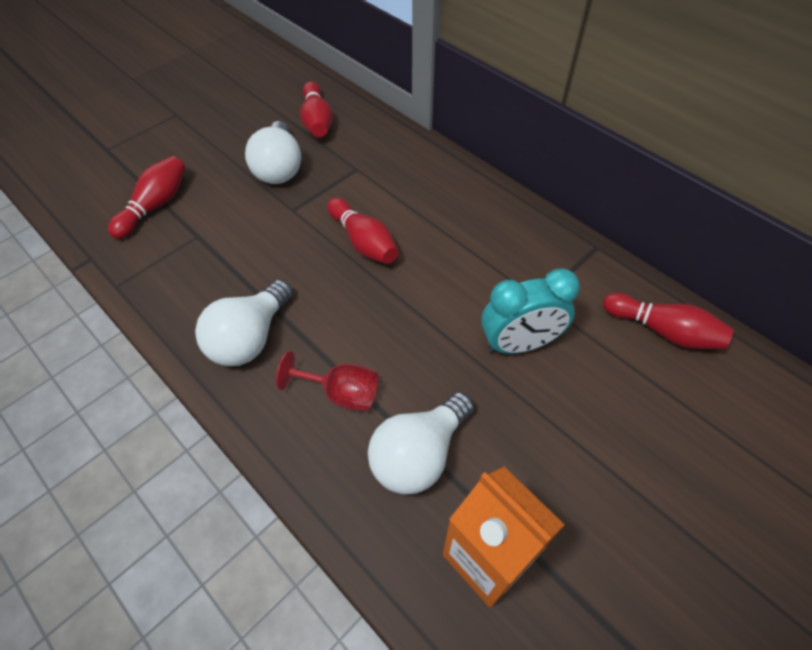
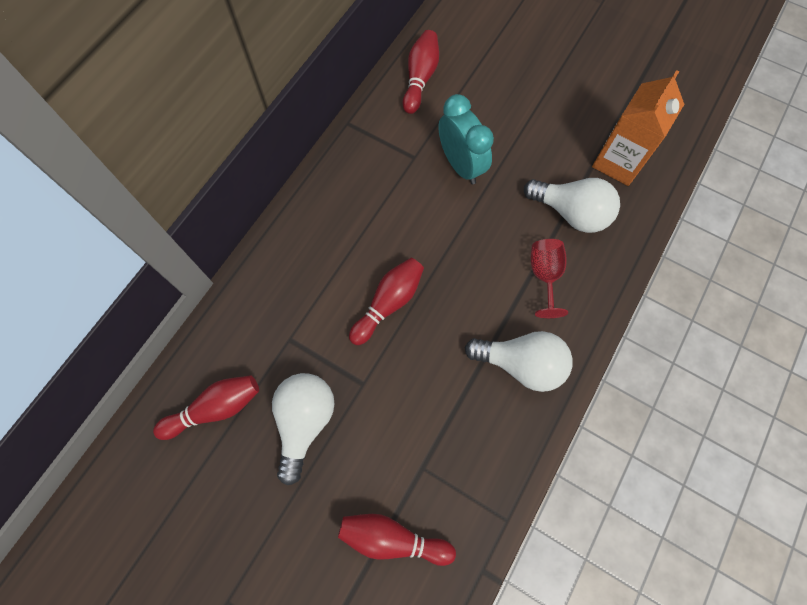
camera: 105 degrees left, 15 degrees up
white light bulb [245,121,301,184] -> white light bulb turned 60 degrees counterclockwise [272,373,335,485]

